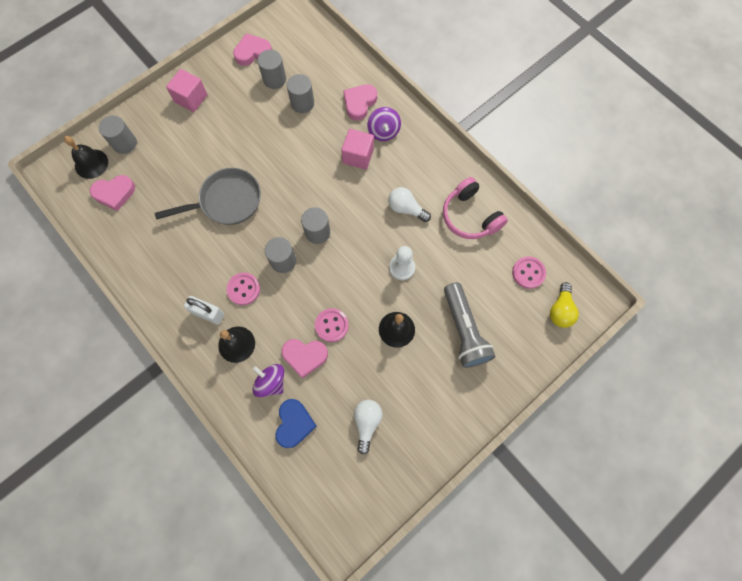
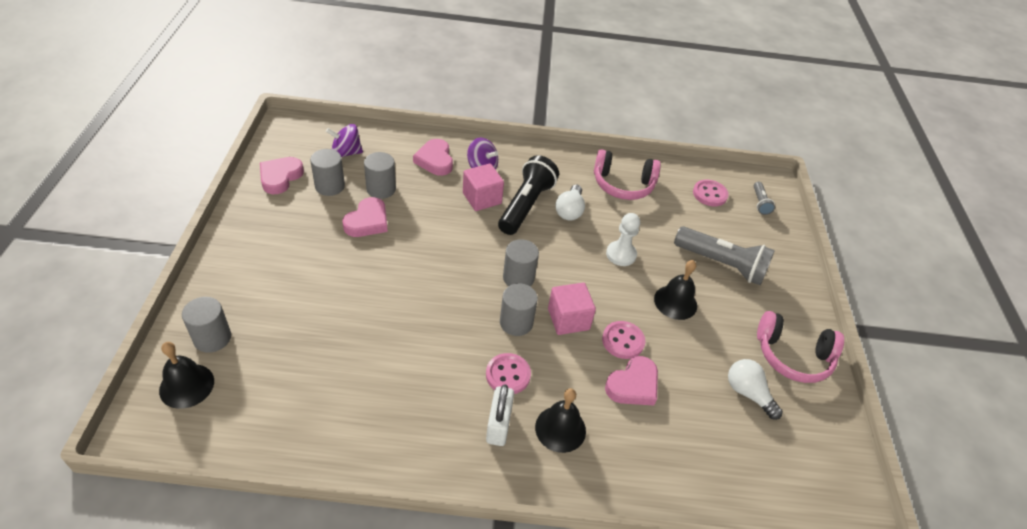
camera: 50 degrees left, 25 degrees down
pink heart [90,175,135,211] -> pink heart moved to [342,197,388,237]
grey pan [155,168,261,225] -> none
pink cube [166,69,207,112] -> pink cube moved to [548,283,596,335]
white padlock [184,296,224,325] -> white padlock turned 60 degrees counterclockwise [486,384,514,446]
purple spinning top [253,364,284,397] -> purple spinning top moved to [326,124,363,157]
blue heart [275,399,317,448] -> none
white light bulb [388,187,431,222] -> white light bulb turned 60 degrees counterclockwise [555,185,585,221]
yellow light bulb [550,282,579,328] -> grey flashlight [754,182,775,215]
none -> black flashlight [498,155,559,235]
none -> pink headphones [757,311,844,383]

